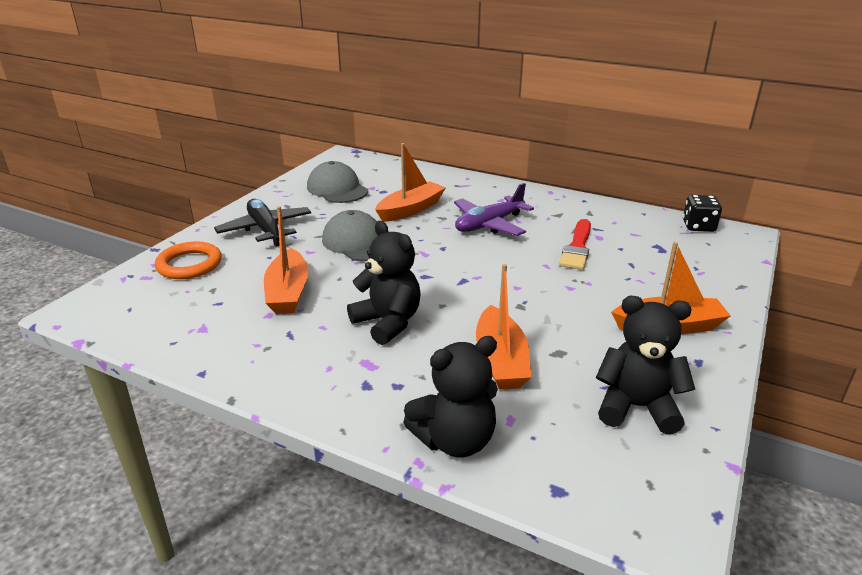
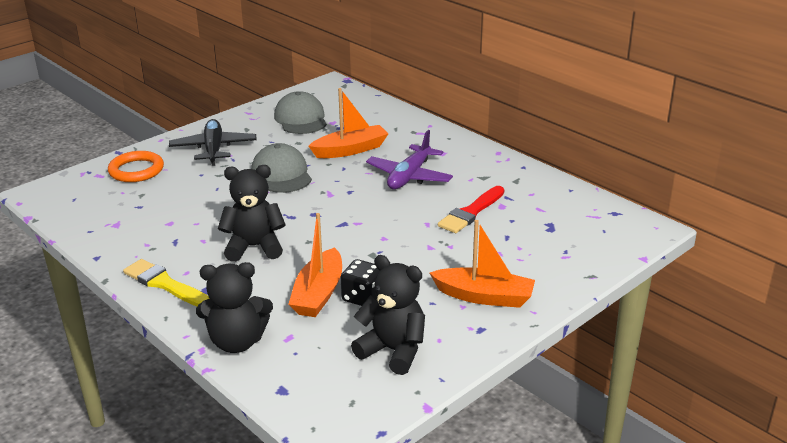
camera: 20 degrees right, 0 degrees up
orange boat [264,206,308,314] -> none
black teddy bear [347,221,421,345] -> black teddy bear turned 75 degrees counterclockwise [218,165,286,262]
purple plane [454,183,534,236] -> purple plane turned 45 degrees counterclockwise [366,130,453,189]
black dice [683,195,722,232] -> black dice moved to [341,259,380,306]
none -> yellow brush [123,259,210,306]

